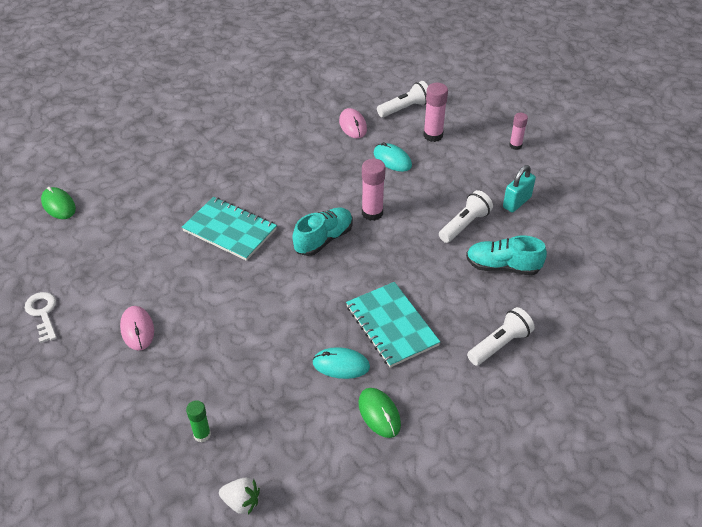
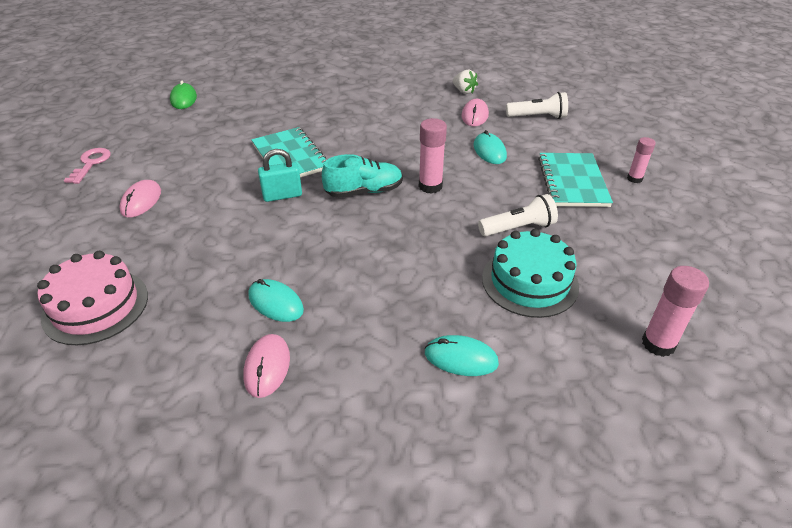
camera: 30 degrees right, 5 degrees down
white key [25,292,57,343] -> pink key [64,148,111,184]
green glue stick [186,400,211,443] -> pink cake [37,251,148,345]
white strawberry [219,478,260,515] -> white strawberry moved to [453,70,478,94]
turquoise notebook [346,282,440,368] -> turquoise notebook moved to [538,153,613,207]
green mouse [358,388,401,438] -> pink mouse [243,334,290,398]
pink glue stick [423,83,448,142] -> pink glue stick moved to [642,266,709,357]
turquoise shoe [466,235,547,275] -> turquoise cake [482,229,579,318]
white flashlight [467,307,535,366] -> turquoise mouse [425,335,499,376]
turquoise padlock [503,165,536,212] -> turquoise padlock moved to [258,149,302,202]

